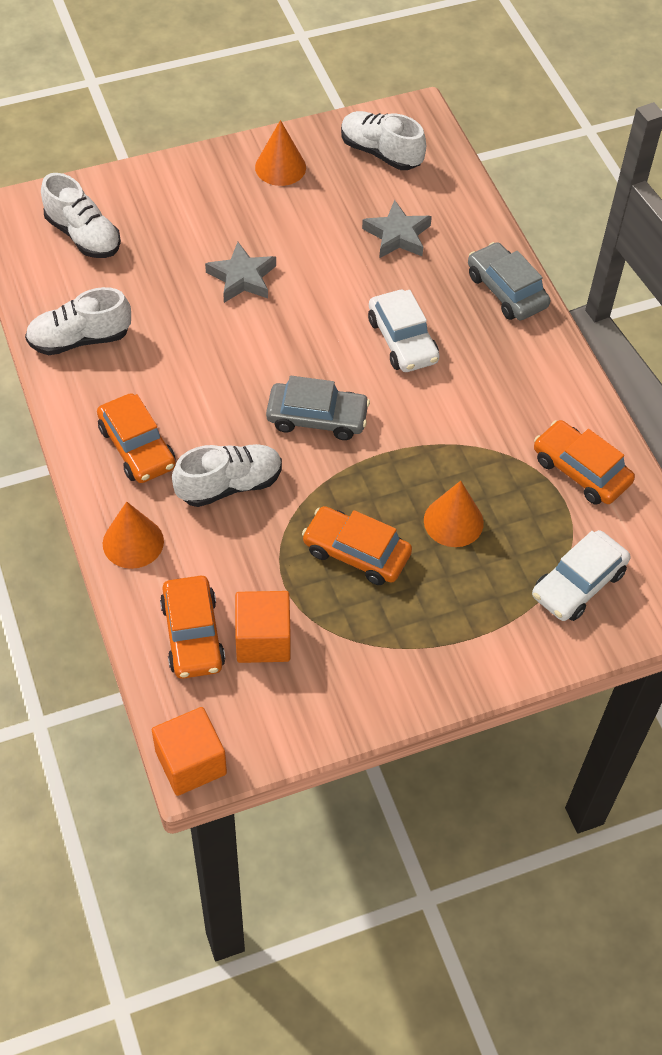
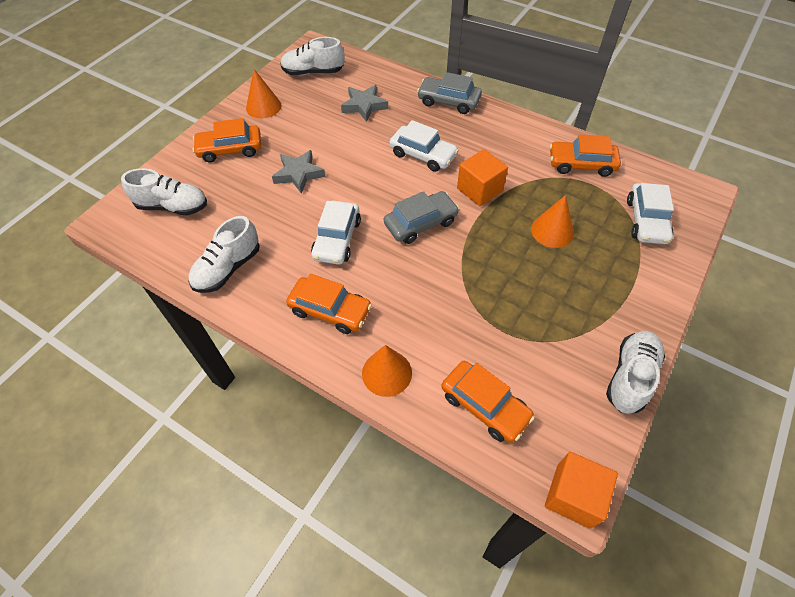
camera: 35 degrees left, 0 degrees up
white shoe [172,444,282,507] -> white shoe moved to [606,331,665,414]
orange cube [235,591,291,663] -> orange cube moved to [457,149,508,206]
orange car [302,506,412,585] -> orange car moved to [193,118,261,162]
none -> white car [311,201,361,265]

